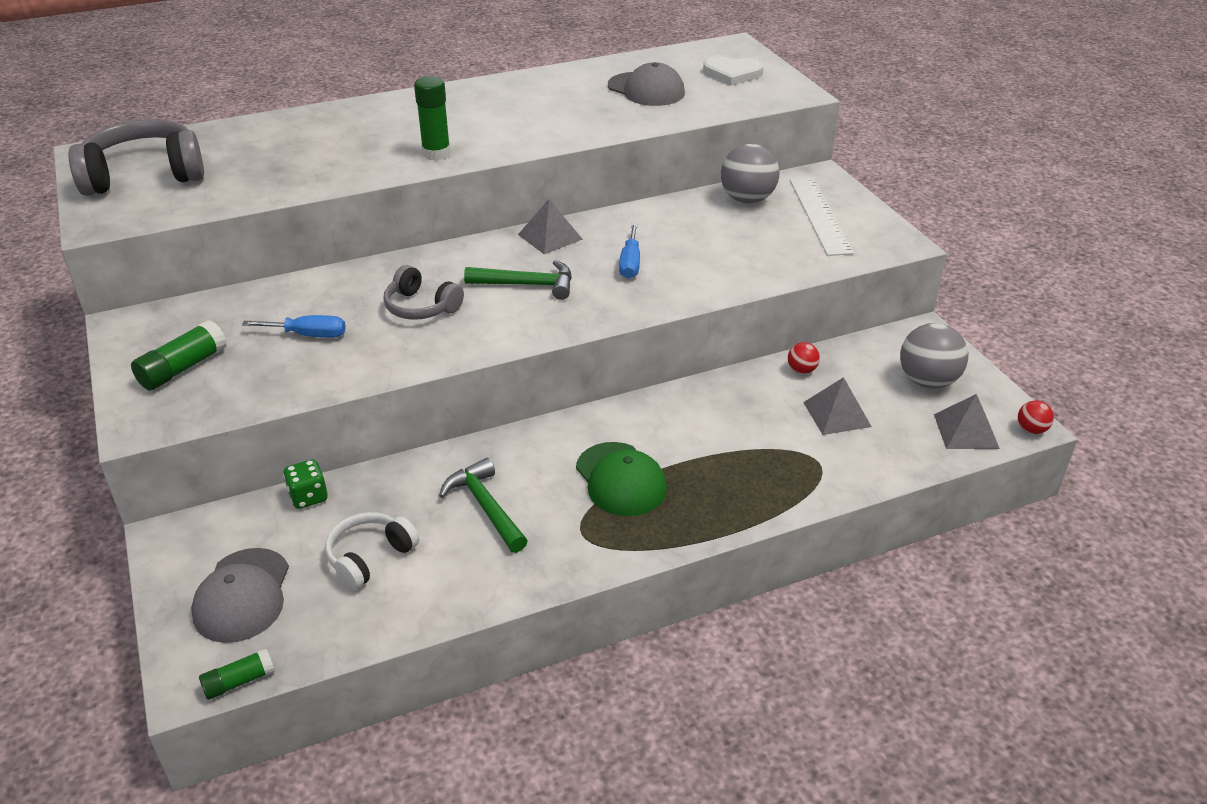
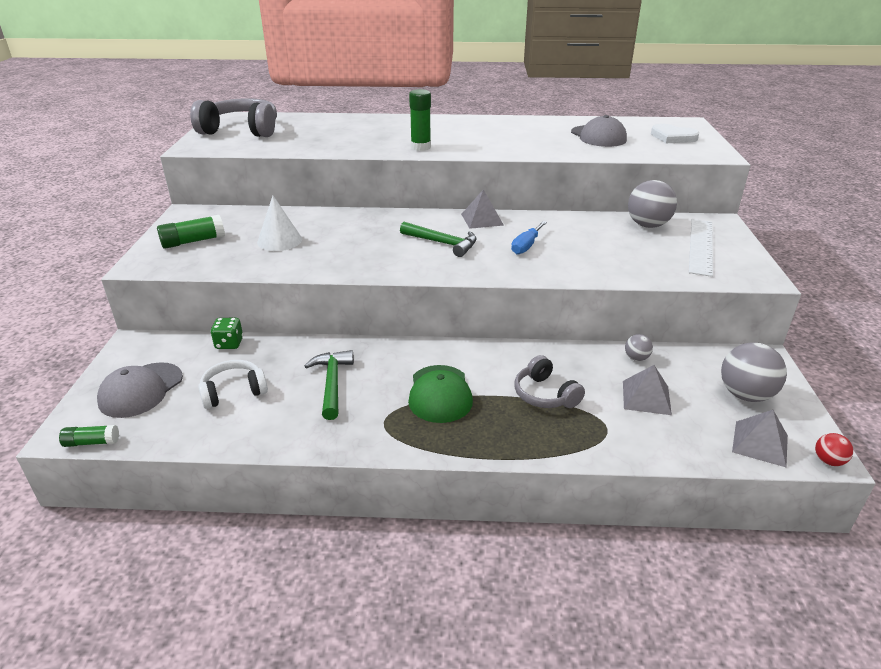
camera: 25 degrees right, 5 degrees down
blue screwdriver [242,315,346,338] -> white cone [257,196,302,251]
grey headphones [383,265,464,320] -> grey headphones moved to [515,355,585,408]
red ball [788,342,820,374] -> grey ball [625,334,653,361]

